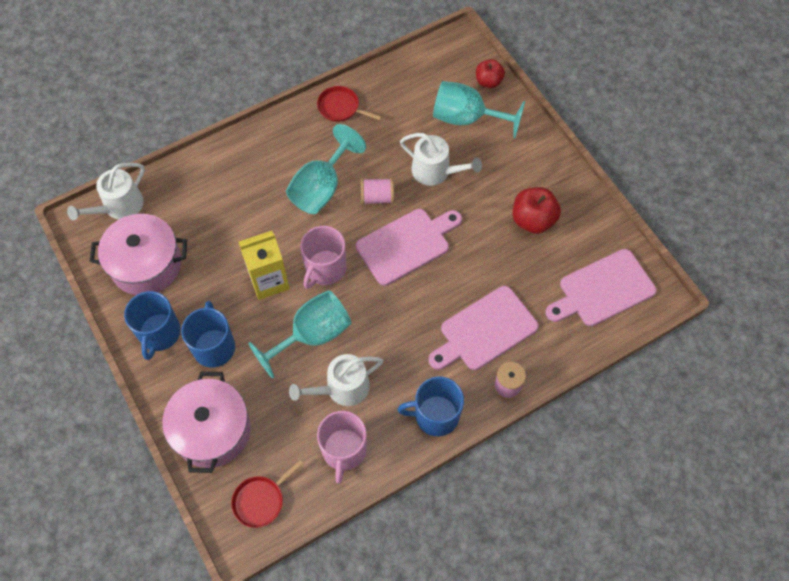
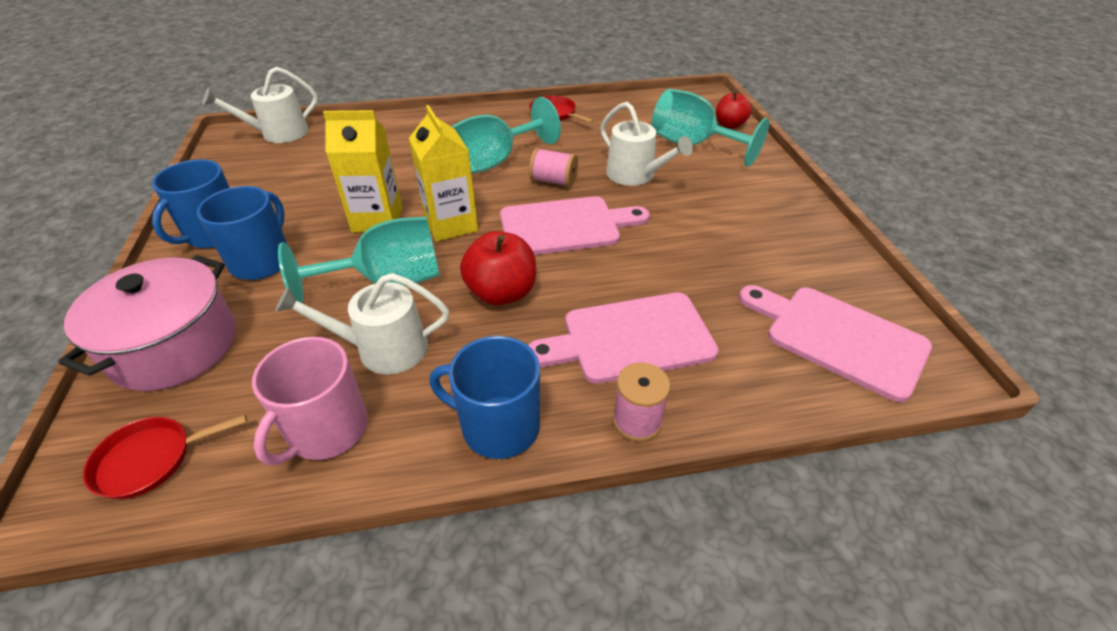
camera: 20 degrees right, 20 degrees down
pink pot [90,214,187,295] -> none
pink mug [300,226,347,289] -> yellow carton [409,105,478,242]
red apple [513,187,561,234] -> red apple moved to [460,231,536,306]
pink cutting board [545,249,656,326] -> pink cutting board turned 45 degrees clockwise [739,285,932,402]

